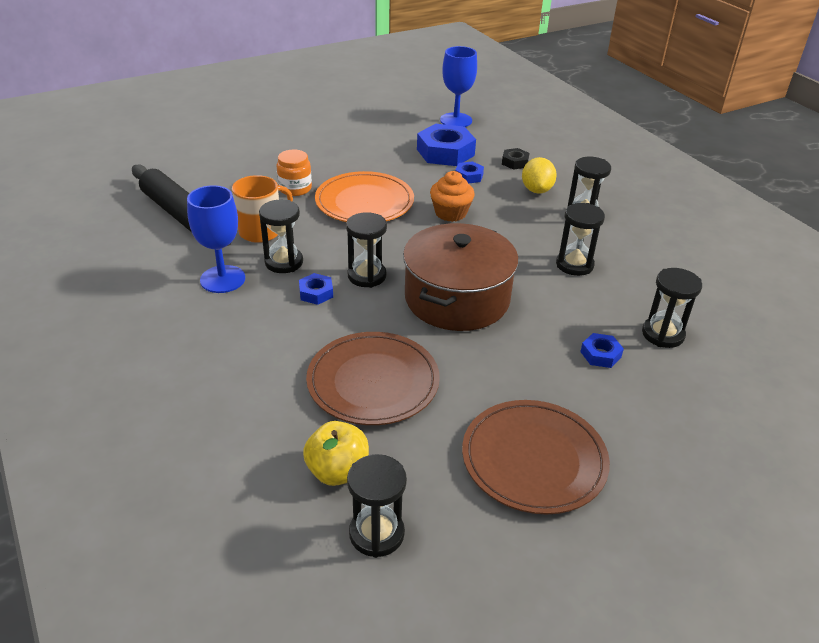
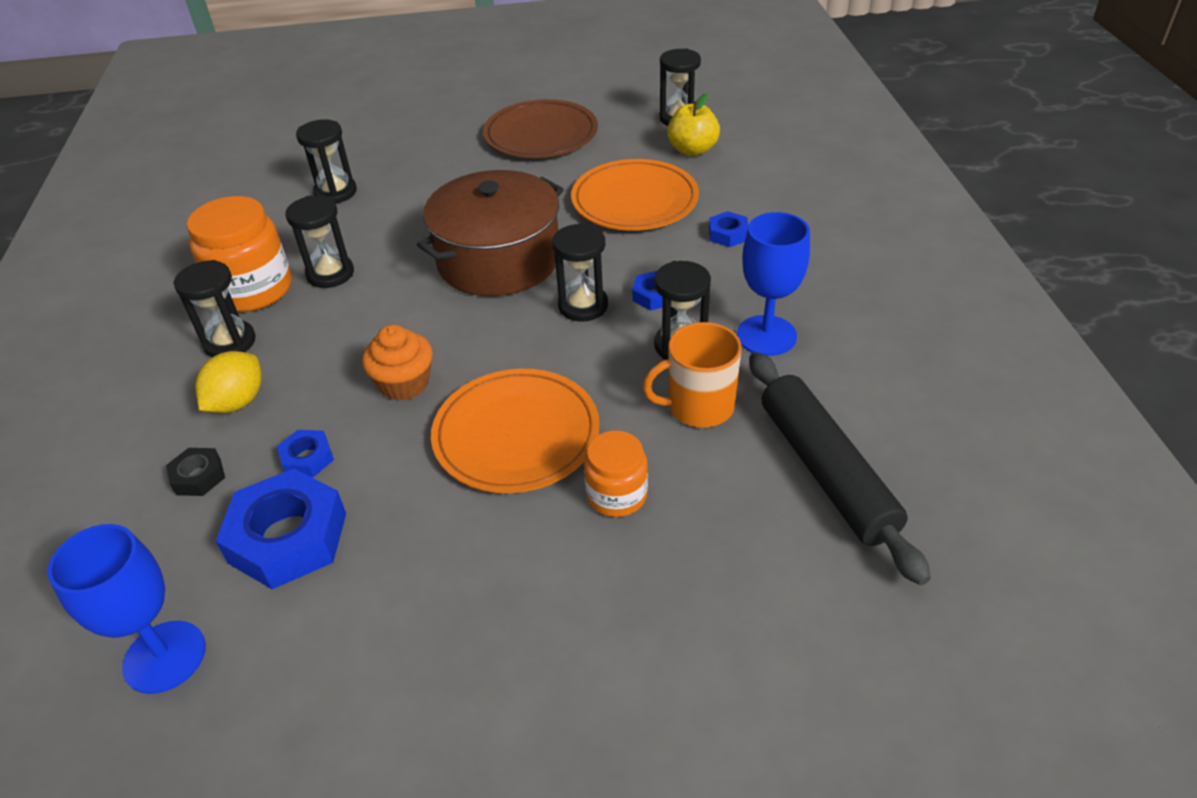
camera: 155 degrees left, 5 degrees up
brown plate [306,332,440,425] -> orange plate [571,159,699,231]
blue nut [580,333,624,368] -> blue nut moved to [709,211,748,247]
none -> orange jar [187,196,292,312]

